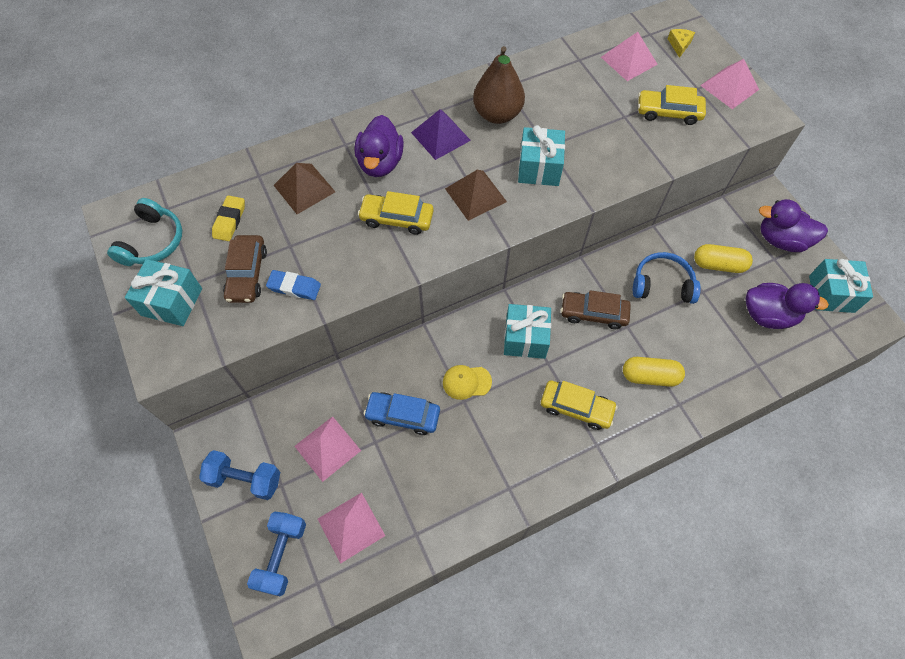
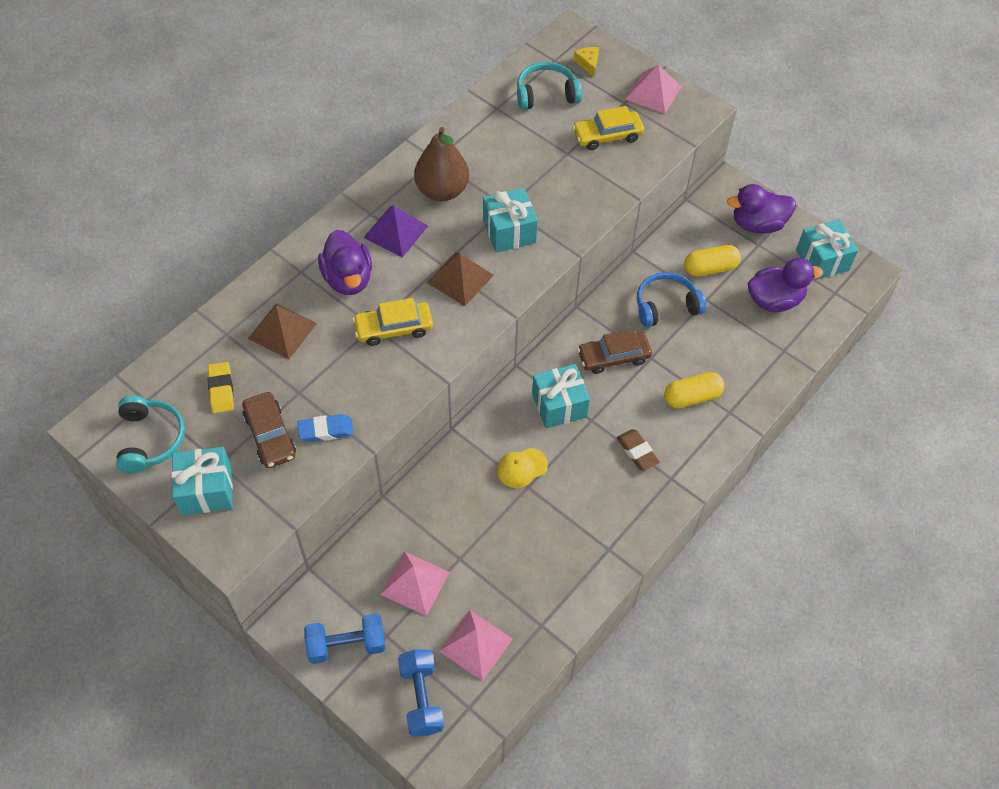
camera: 25 degrees left, 5 degrees down
blue car [363,392,440,435] -> none
yellow car [541,380,618,430] -> brown eraser [617,429,660,471]
pink pyramid [601,32,658,81] -> turquoise headphones [517,62,582,110]

